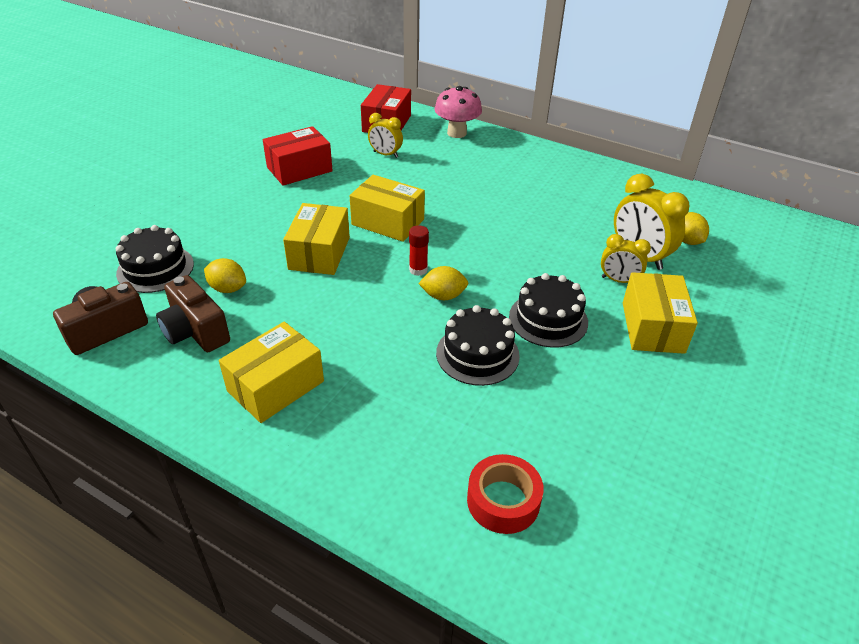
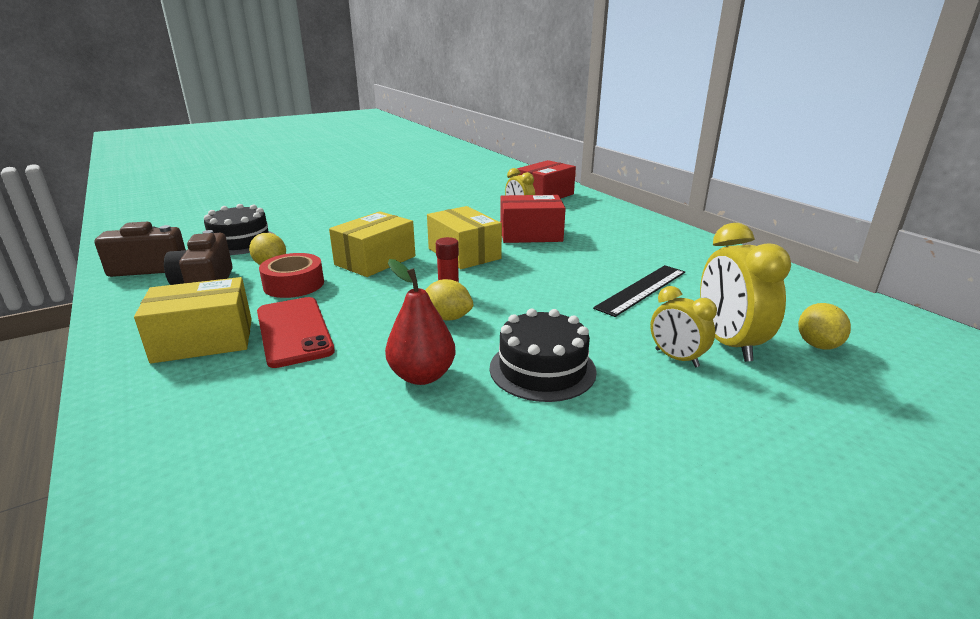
camera: 30 degrees right, 15 degrees down
red box [263,126,333,186] -> red box moved to [500,195,566,243]
pink mushroom [434,86,482,138] -> none
black cake [436,305,520,386] -> red pear [385,259,455,385]
red tape [467,454,544,534] -> red tape moved to [259,253,324,298]
yellow box [623,272,698,354] -> none
none -> red phone [257,297,335,368]
none -> black ruler [593,265,685,317]

